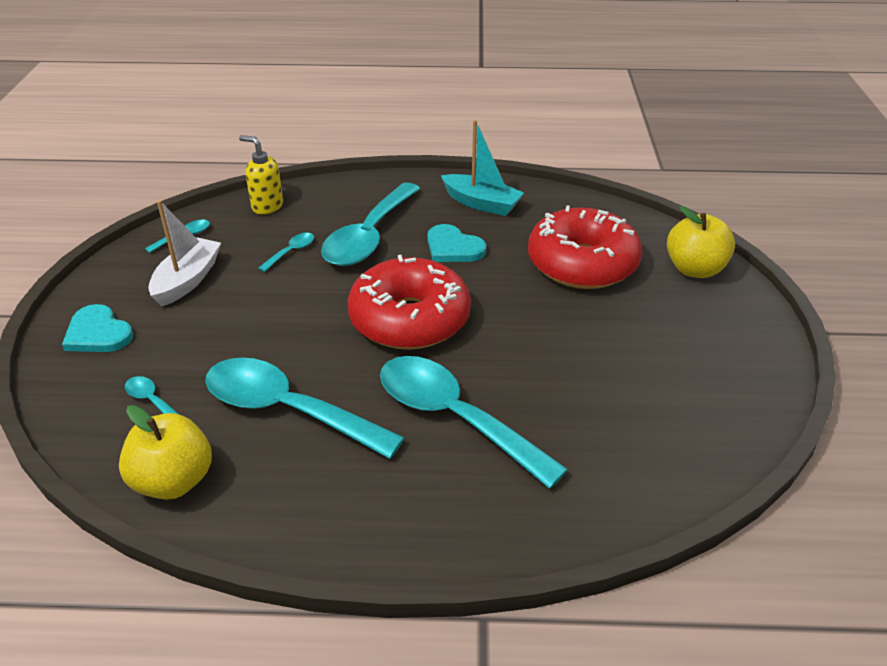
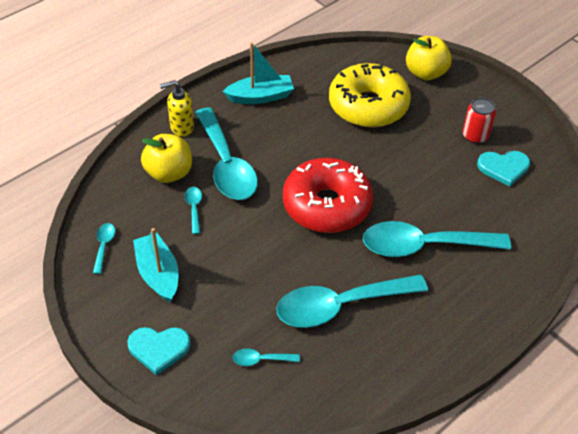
camera: 45 degrees left, 10 degrees up
yellow apple [119,405,212,500] -> yellow apple moved to [141,134,192,183]
white boat [148,200,221,307] -> turquoise boat [133,228,179,302]
yellow soap dispenser [239,135,283,214] -> yellow soap dispenser moved to [160,80,194,137]
turquoise heart [427,224,487,262] -> turquoise heart moved to [477,151,530,187]
red donut [528,205,642,289] -> yellow donut [329,63,411,128]
none -> red can [463,97,496,144]

